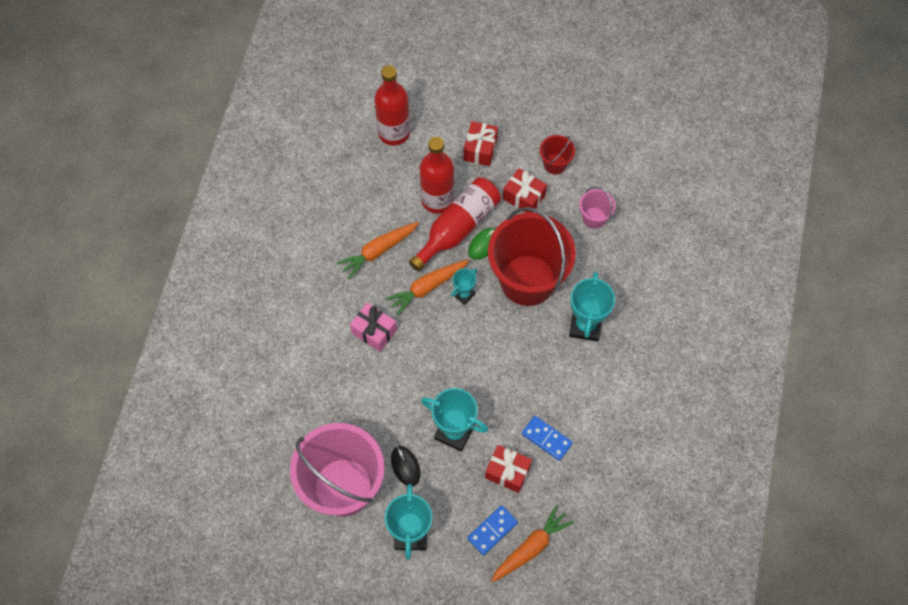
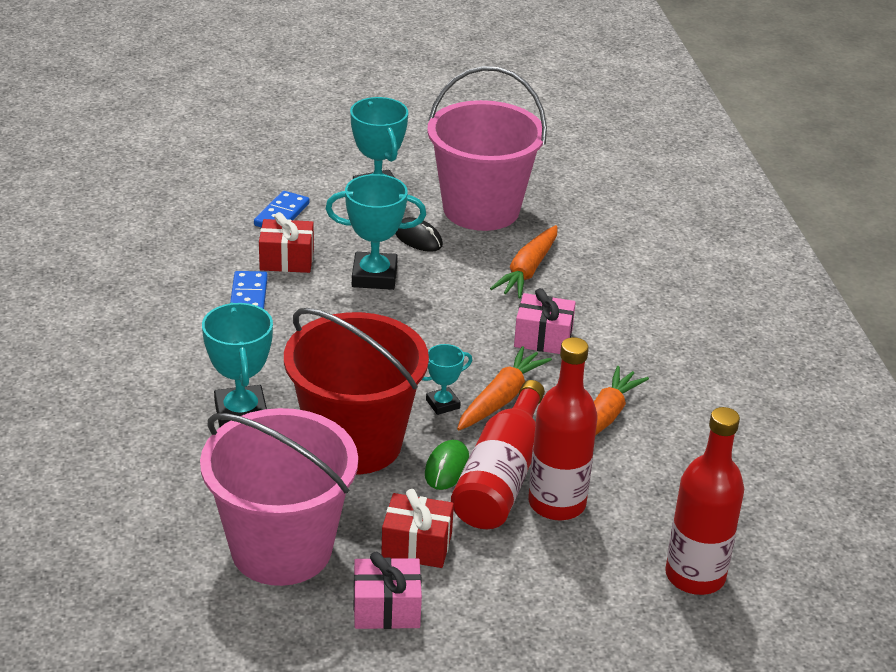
camera: 155 degrees right, 30 degrees down
turquoise trophy [451,268,477,305] -> turquoise trophy turned 45 degrees clockwise [422,344,472,415]
red gift [463,121,498,166] -> none
orange carrot [491,505,574,583] -> orange carrot moved to [490,225,557,298]
blue domino [522,416,573,461] -> blue domino turned 75 degrees clockwise [230,271,268,309]
red bucket [540,135,575,174] -> pink gift [354,552,422,629]
pink bucket [579,187,616,229] -> pink bucket [200,408,358,586], size x2.31

